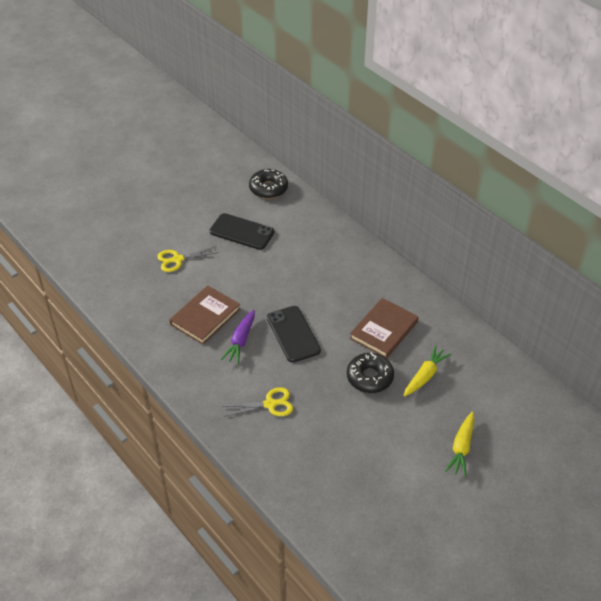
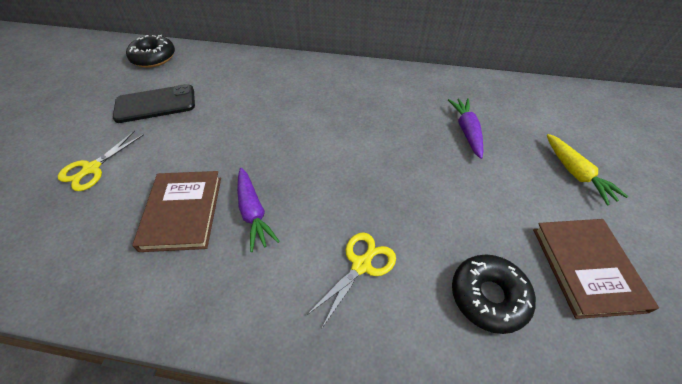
camera: 40 degrees left, 5 degrees up
black phone [267,306,321,363] -> none
black donut [347,352,394,393] -> black donut moved to [452,255,536,334]
brown book [350,298,419,359] -> brown book moved to [533,219,659,319]
yellow carrot [403,345,452,397] -> purple carrot [448,98,483,159]

